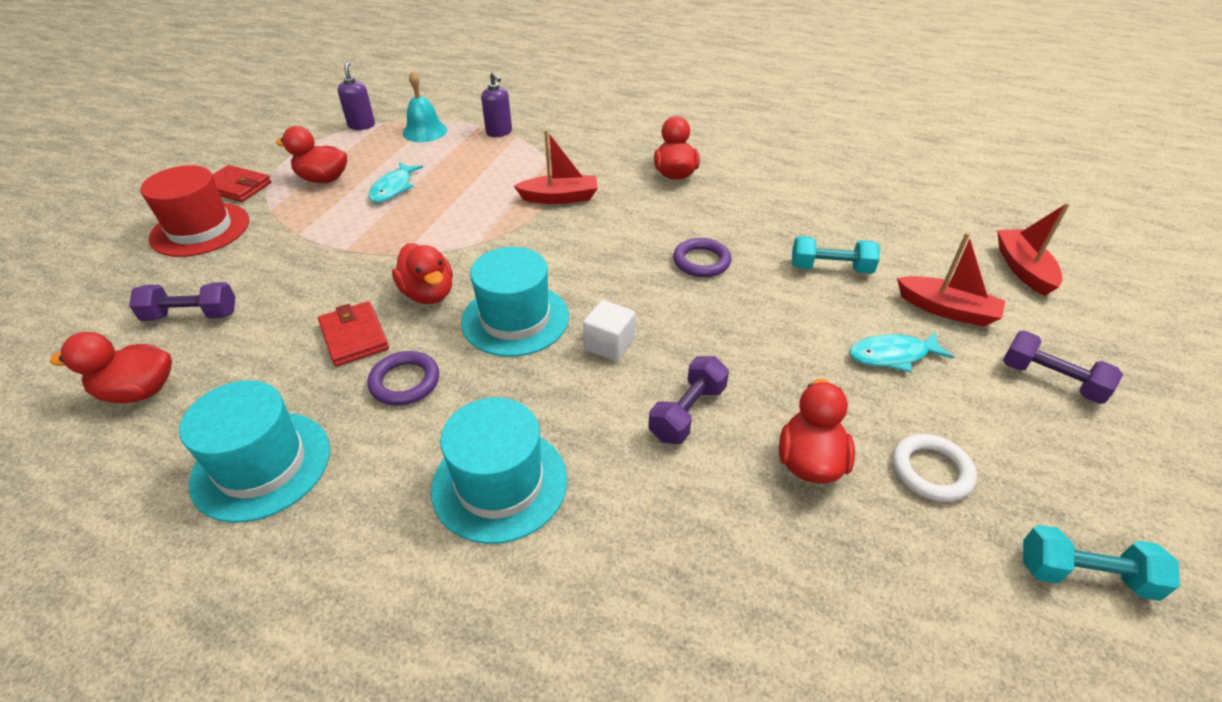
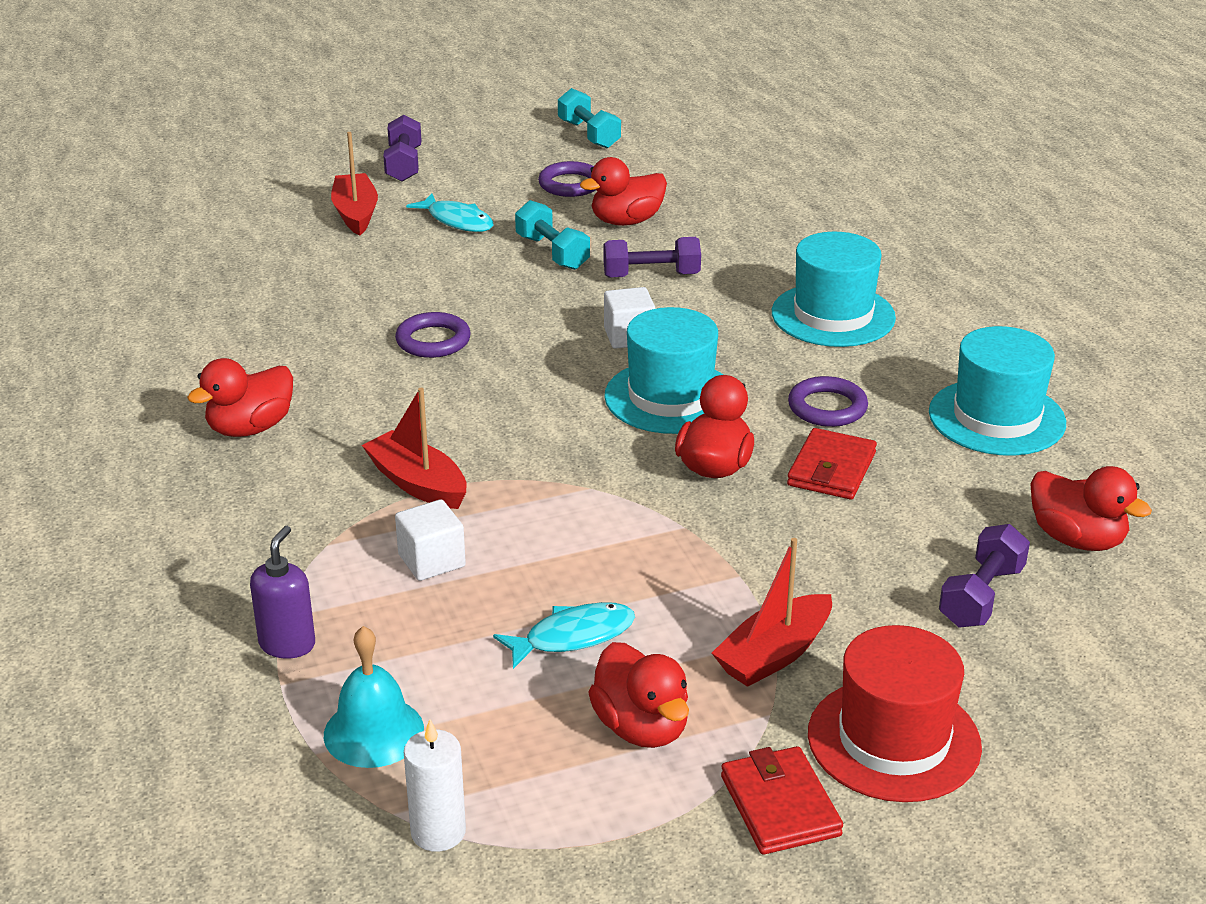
camera: 130 degrees left, 10 degrees down
purple dumbbell [129,282,235,321] -> purple dumbbell turned 75 degrees clockwise [939,524,1030,627]
purple soap dispenser [338,61,375,130] -> white candle [404,719,466,852]
turquoise dumbbell [792,236,880,274] -> turquoise dumbbell moved to [515,200,590,270]
white ring [892,434,977,502] -> purple ring [538,161,596,197]
red boat [997,203,1070,296] -> red boat moved to [712,538,832,687]
none -> white cube [395,499,466,581]

